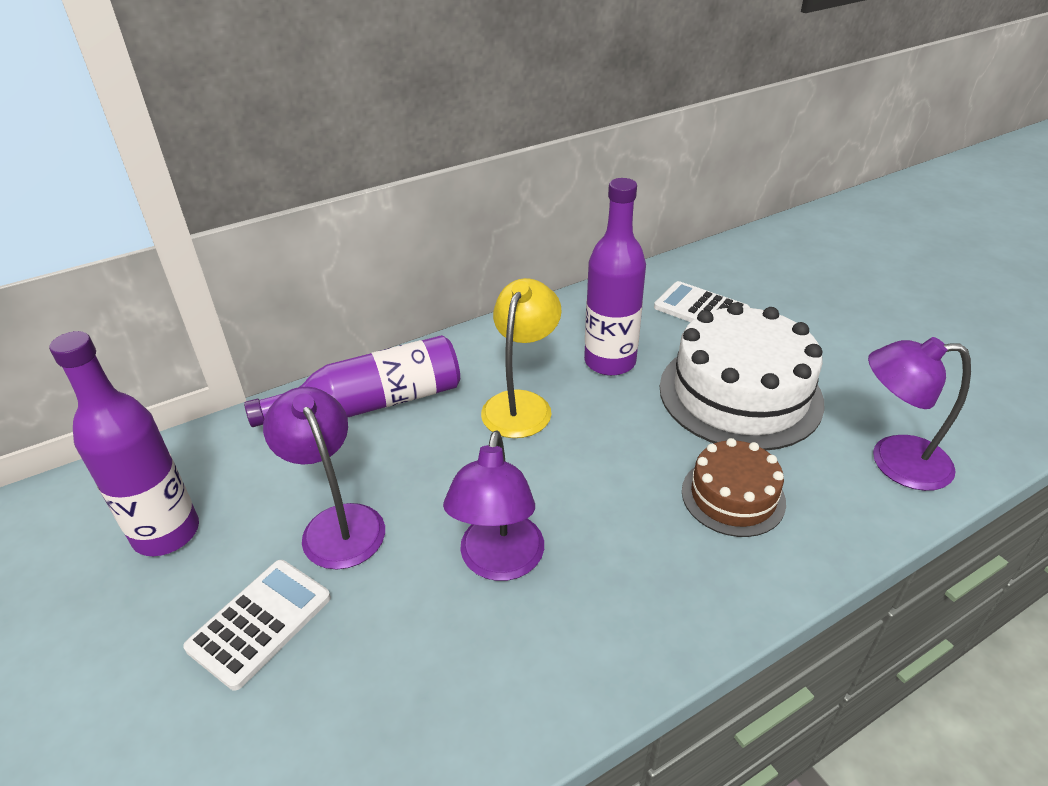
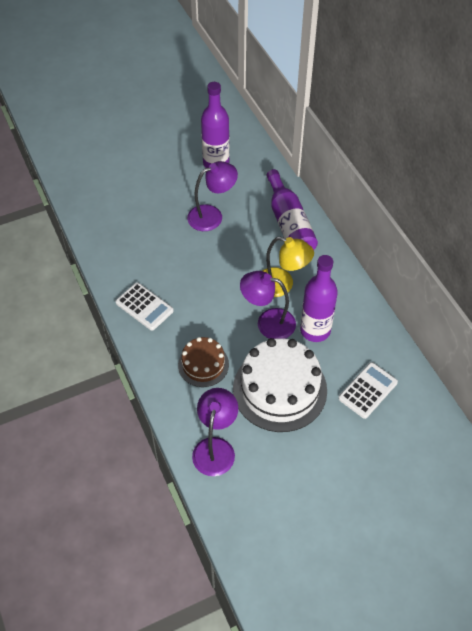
camera: 95 degrees right, 15 degrees up
white calculator [183,560,331,690] -> white calculator moved to [115,283,174,331]
purple lamp [443,430,544,581] -> purple lamp moved to [240,271,296,339]

